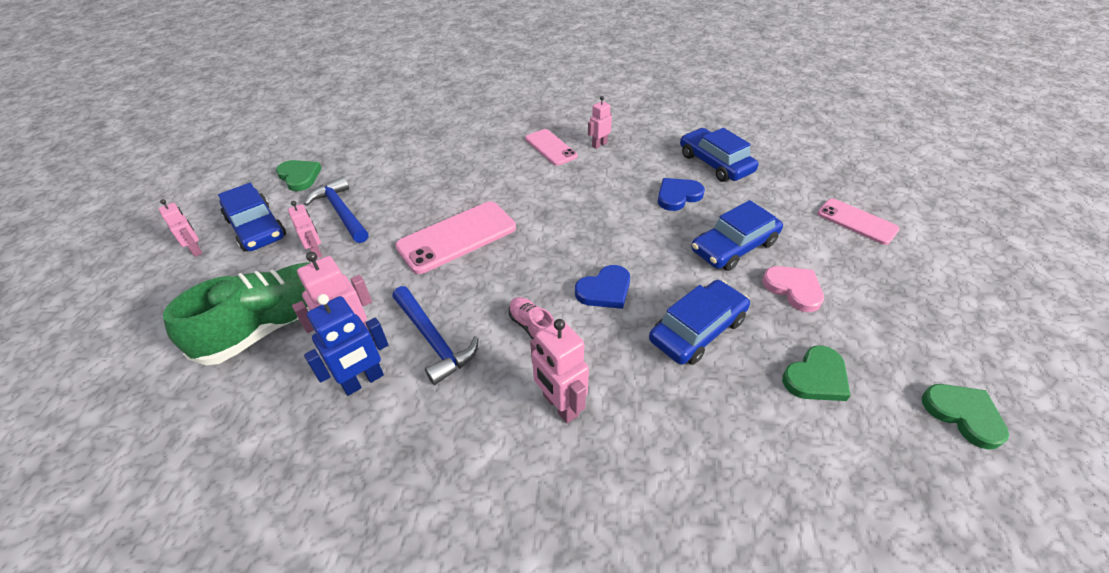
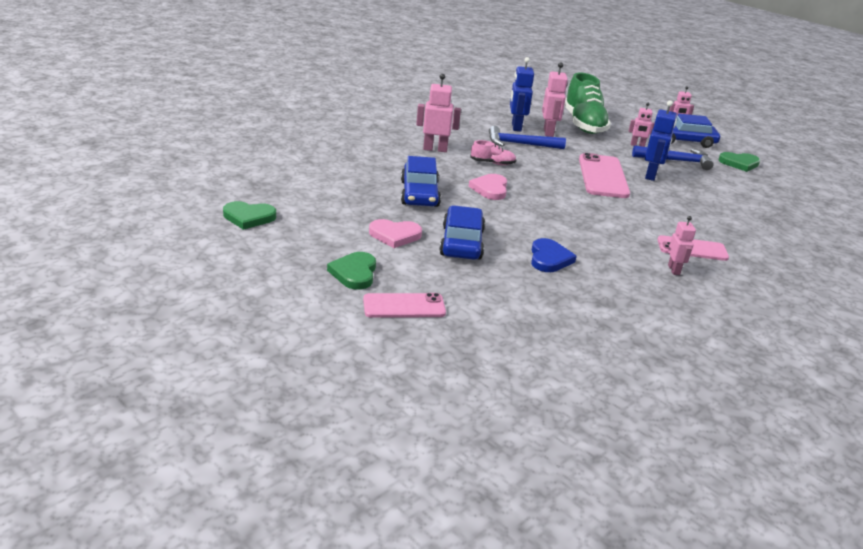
camera: 125 degrees right, 15 degrees down
blue heart [575,265,630,309] -> pink heart [469,174,507,200]
blue car [680,128,759,182] -> none
green heart [782,345,850,401] -> green heart moved to [327,252,376,290]
none -> blue robot [645,100,677,181]

